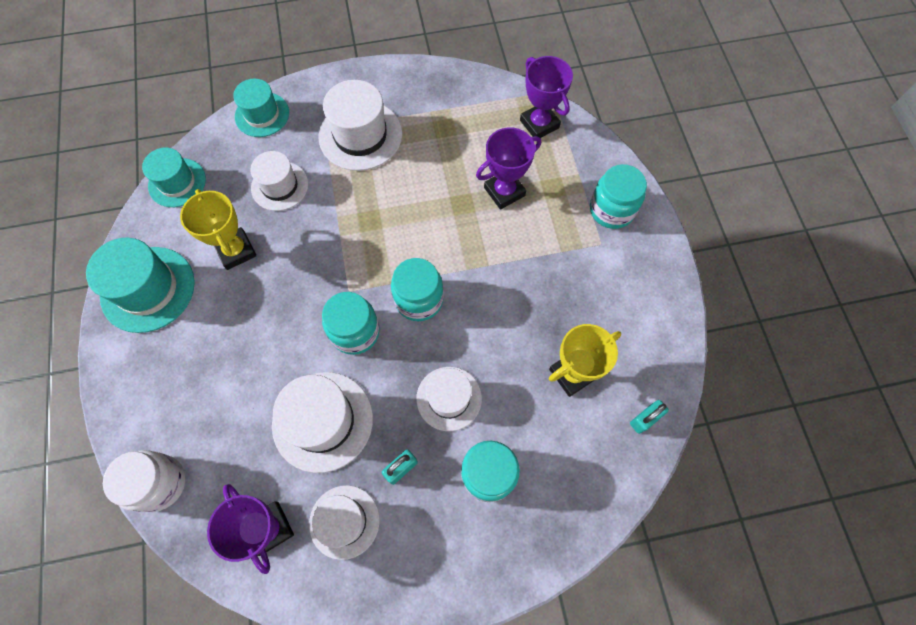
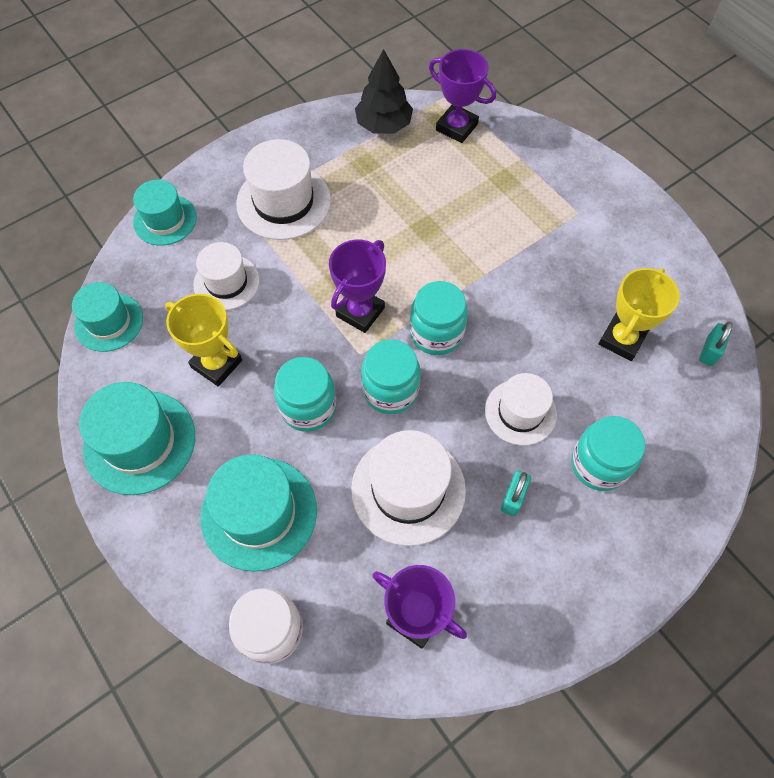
camera: 25 degrees left, 5 degrees down
white hat [309,485,380,560] -> none
purple trophy [476,127,541,210] -> purple trophy moved to [329,240,386,333]
turquoise jar [590,164,647,229] -> turquoise jar moved to [274,357,336,432]
none -> turquoise hat [201,454,317,572]
none -> black tree [355,49,413,134]

